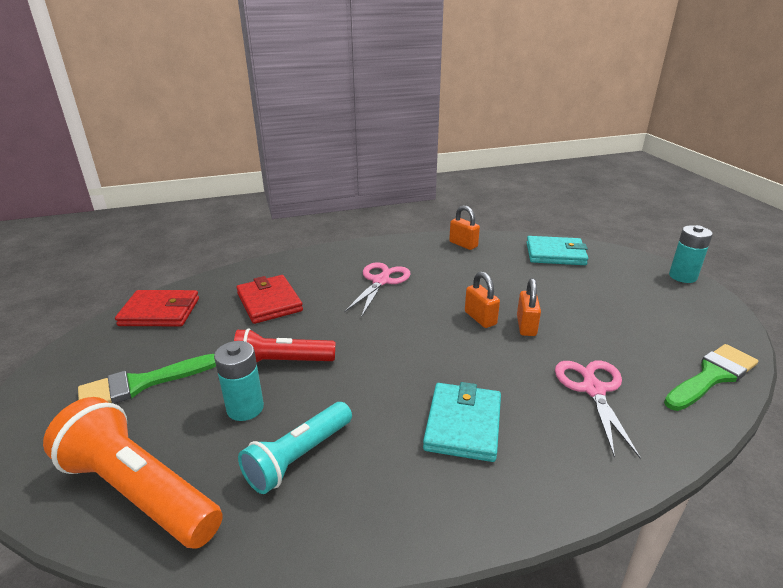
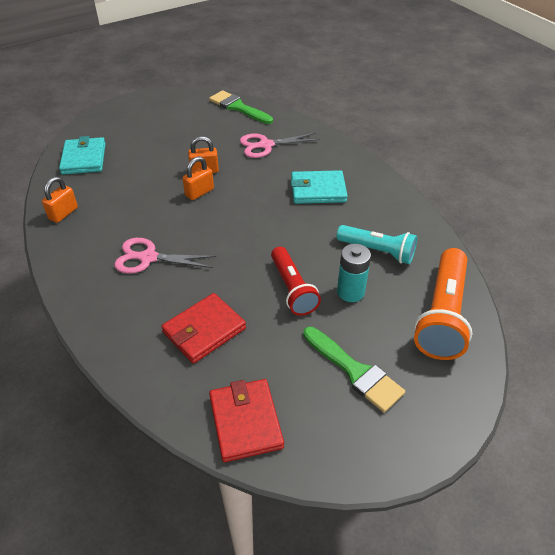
camera: 105 degrees left, 15 degrees up
turquoise battery [669,225,713,283] -> none

